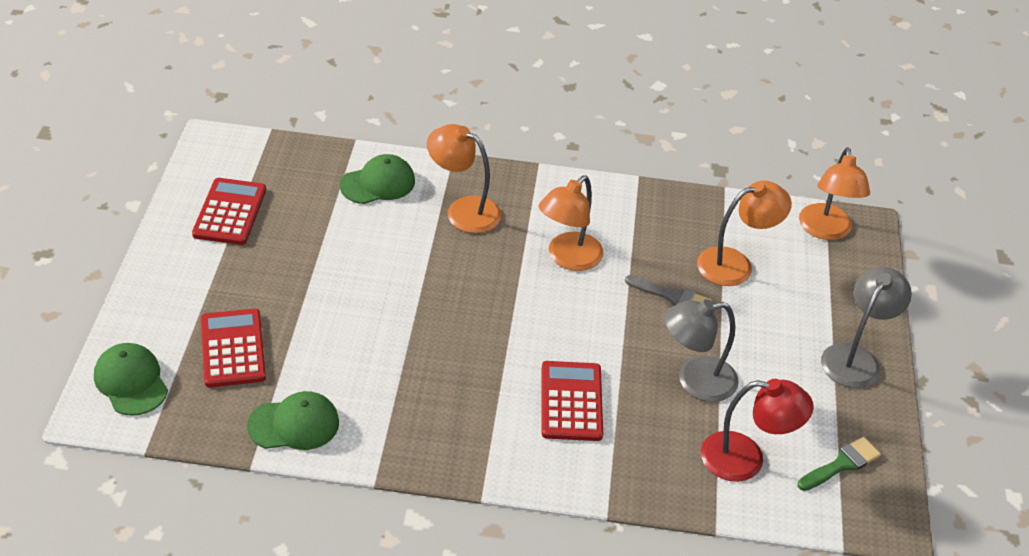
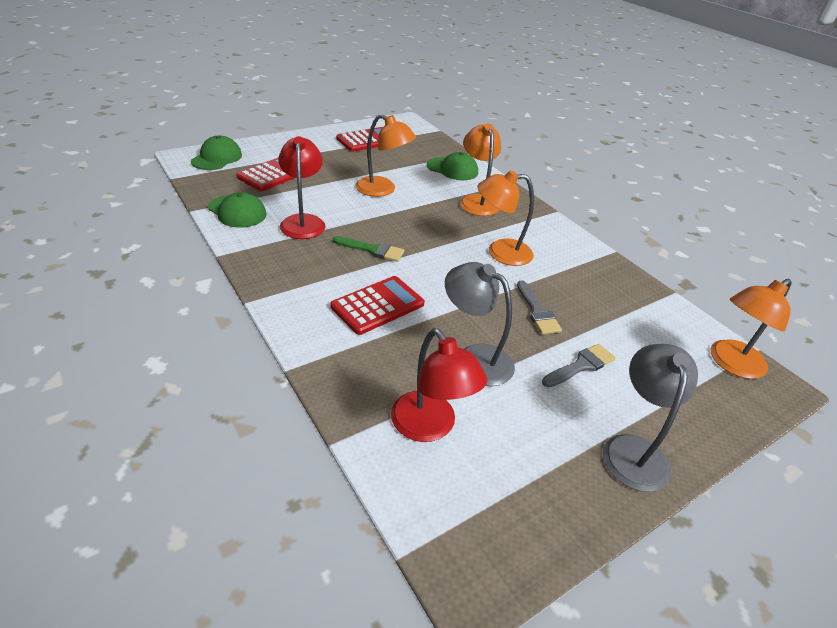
camera: 50 degrees right, 5 degrees down
orange lamp [697,181,792,286] -> orange lamp moved to [356,114,416,197]
green brush [797,437,881,491] -> green brush moved to [333,236,404,262]
grey lamp [821,267,912,388] -> grey lamp turned 75 degrees counterclockwise [603,344,698,492]
none -> red lamp [278,136,326,239]
none -> grey brush [542,344,616,387]

